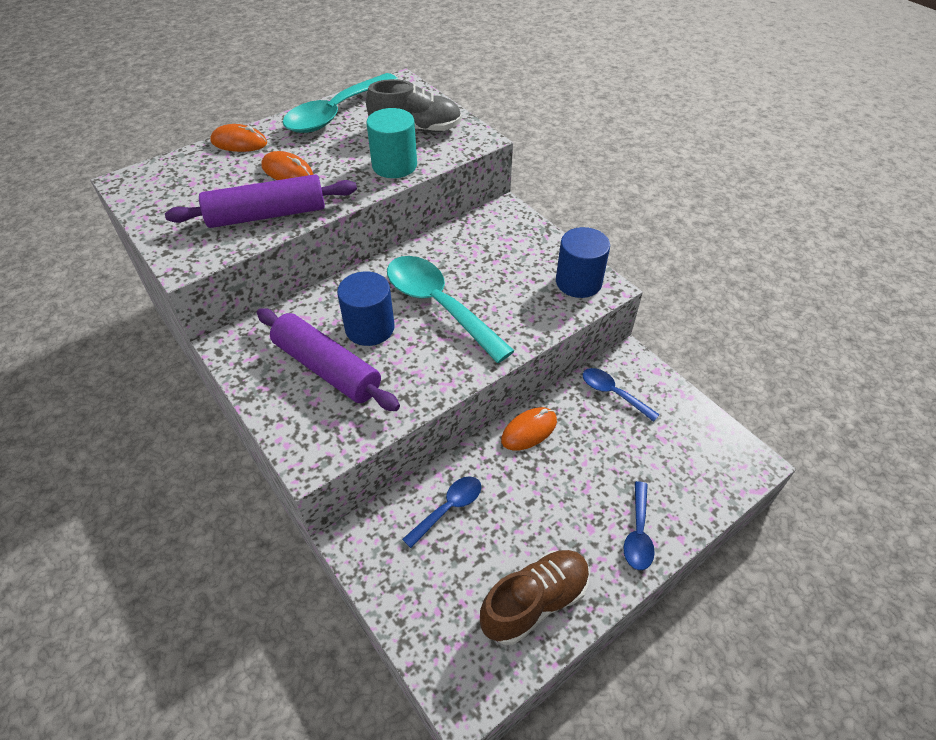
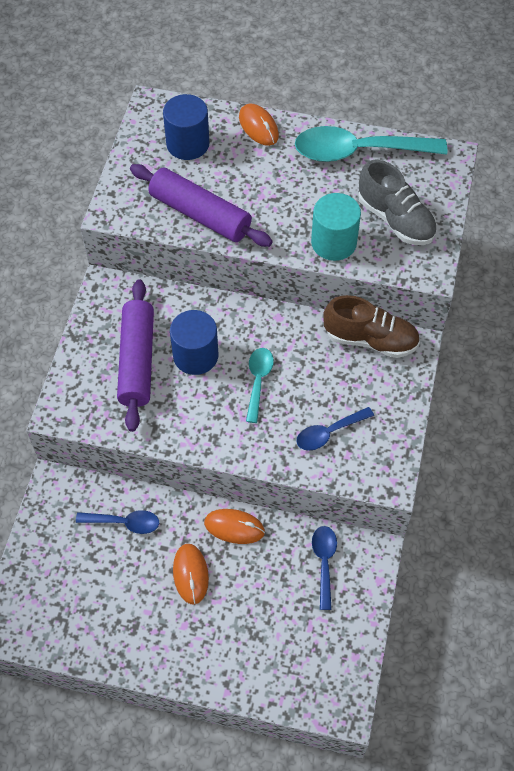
camera: 50 degrees right, 10 degrees up
orange mouse [261,151,314,180] -> orange mouse moved to [173,544,209,604]
turquoise spoon [387,256,514,363] -> turquoise spoon [246,348,274,423], size x0.52
brown shoe [480,550,590,645] -> brown shoe moved to [323,295,420,358]
blue cylinder [556,227,610,298] -> blue cylinder moved to [163,94,210,160]
blue spoon [623,481,655,570] -> blue spoon moved to [296,407,374,451]

